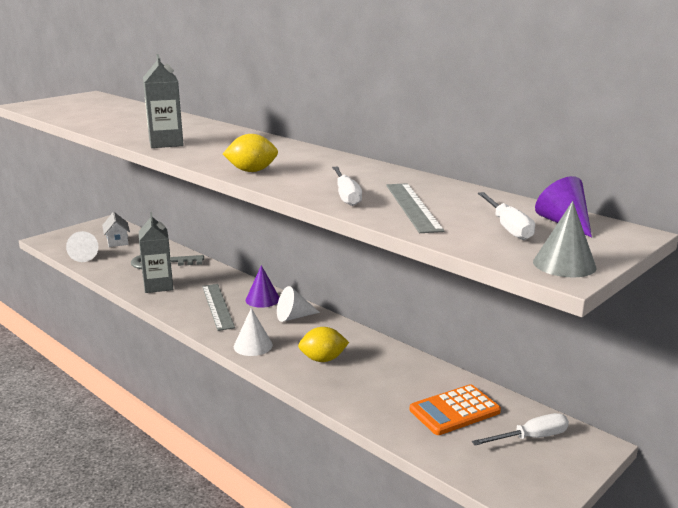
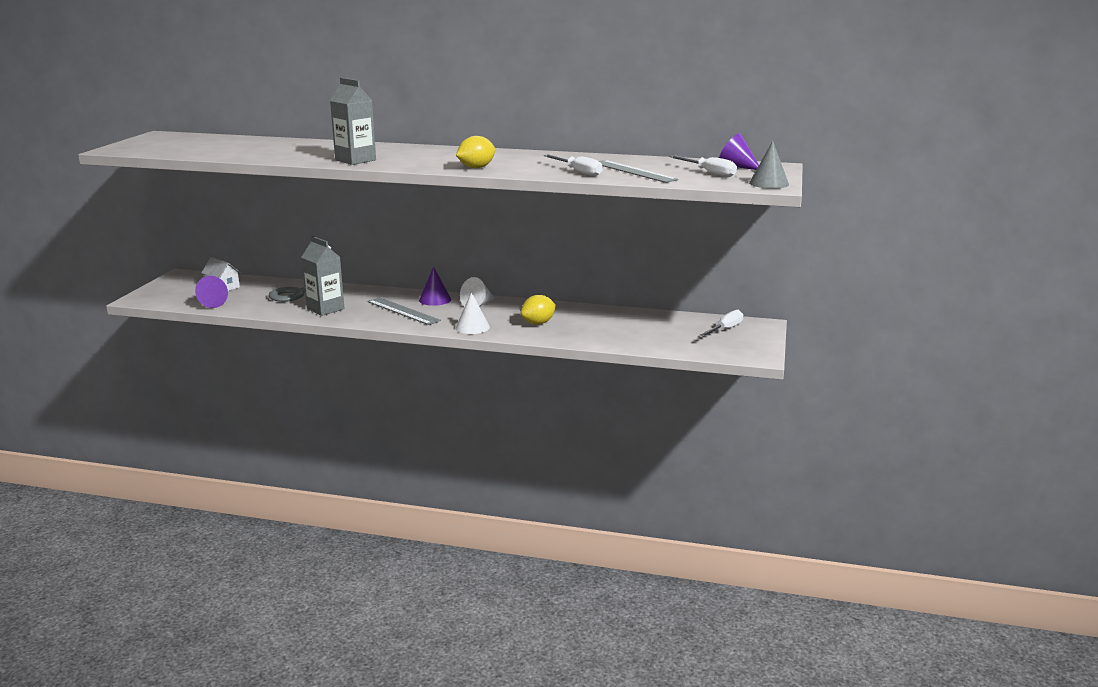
camera: 30 degrees left, 0 degrees up
white cone [66,231,98,262] -> purple cone [195,276,228,308]
orange calculator [410,384,501,435] -> none

